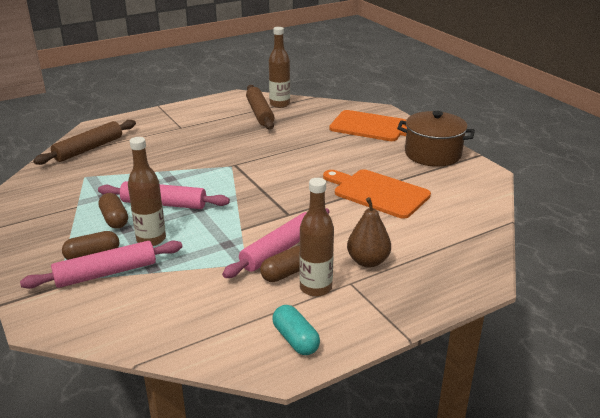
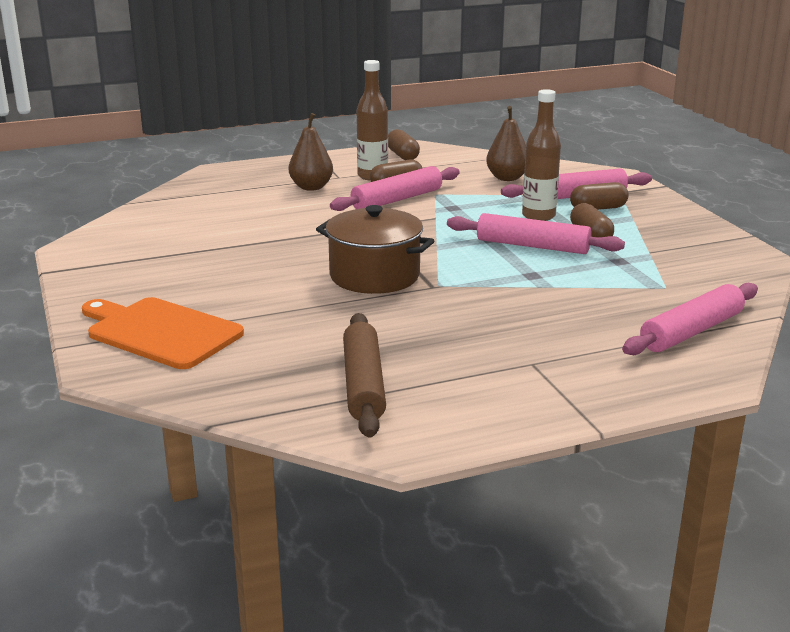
camera: 170 degrees left, 5 degrees down
brown rolling pin [33,120,136,165] -> pink rolling pin [622,283,758,355]
brown bottle [269,27,290,108] -> none
turquoise capsule [273,305,320,355] -> brown capsule [388,129,420,160]
orange cutting board [323,169,431,219] -> none
brown pot [397,111,475,167] -> brown pot moved to [316,205,434,294]
none -> brown pear [486,106,526,181]

